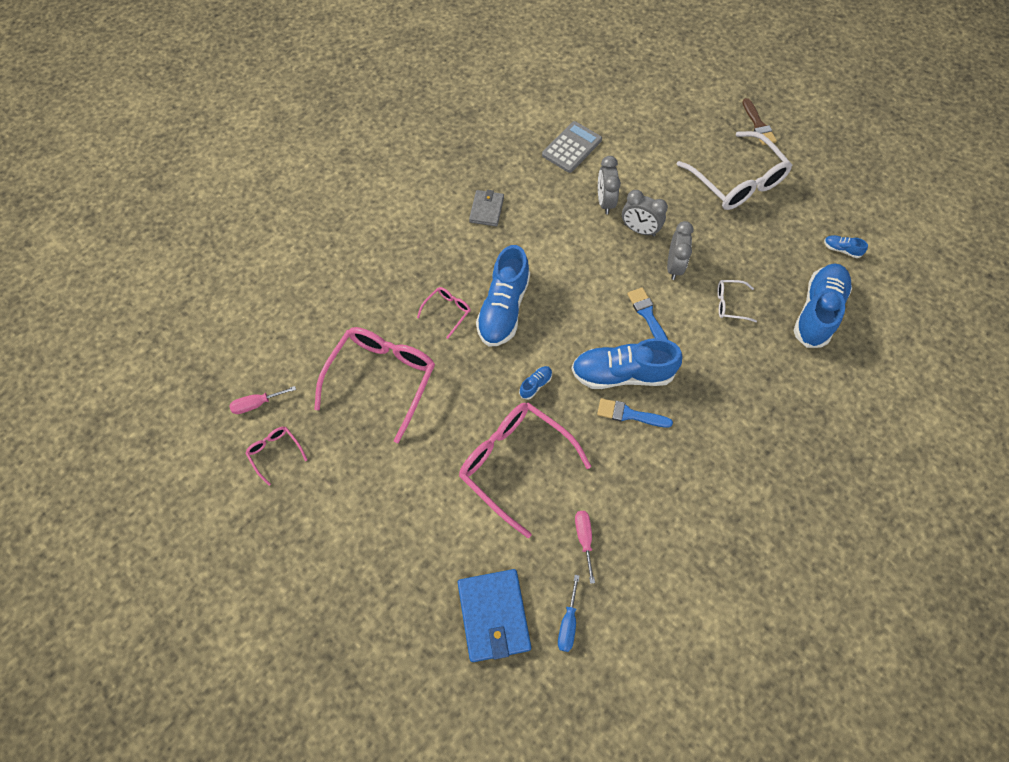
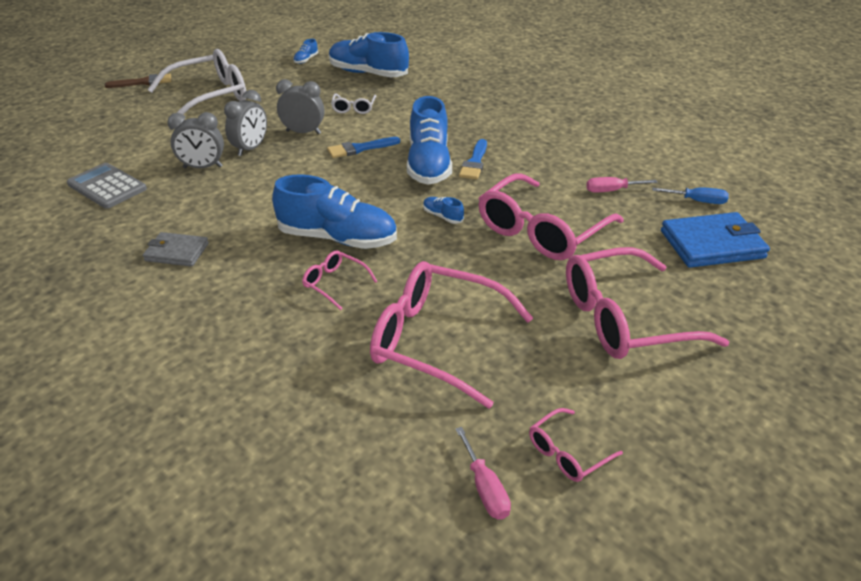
camera: 90 degrees left, 25 degrees down
none -> pink glasses [566,247,729,359]

